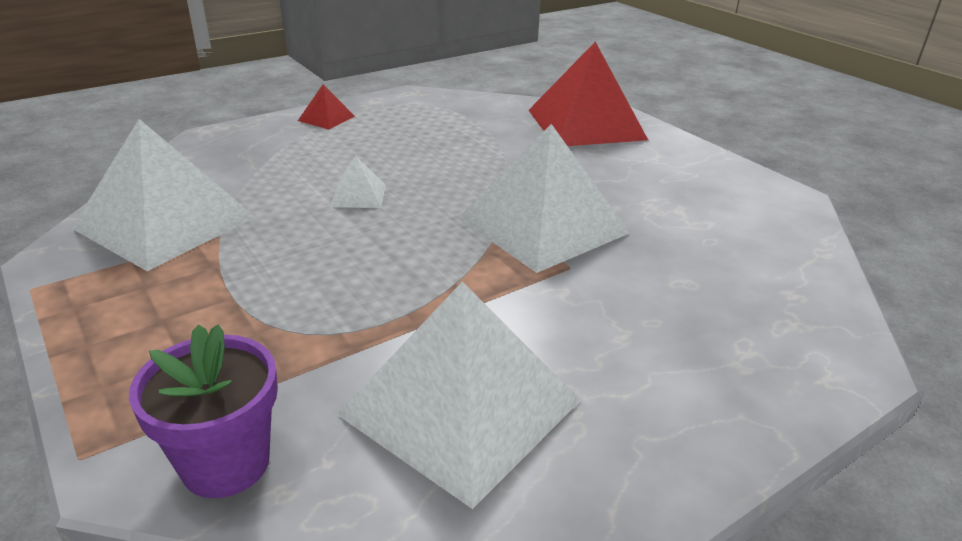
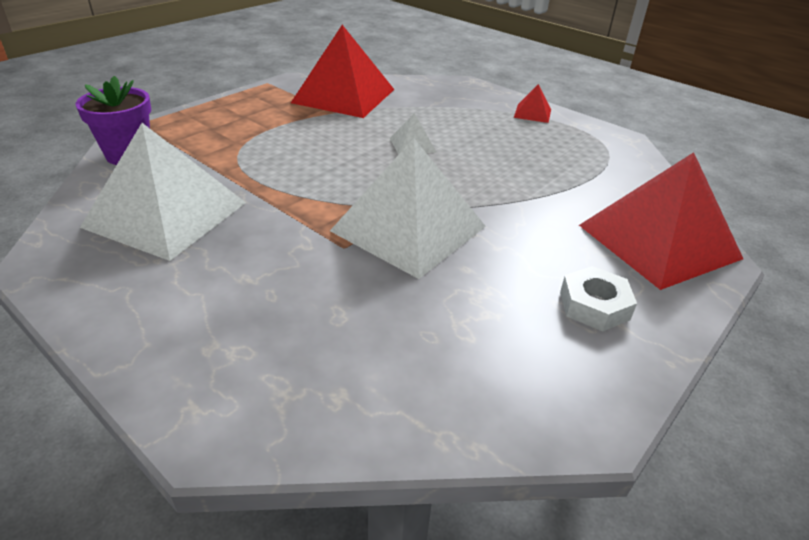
camera: 75 degrees right, 5 degrees up
white pyramid [72,119,256,271] -> red pyramid [291,25,395,118]
none -> white nut [560,266,637,331]

